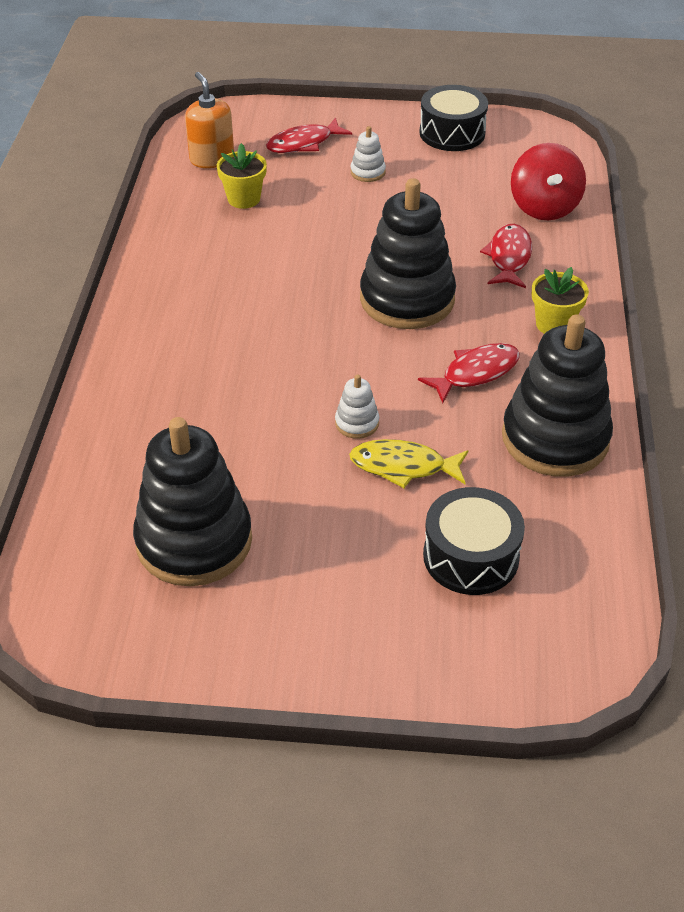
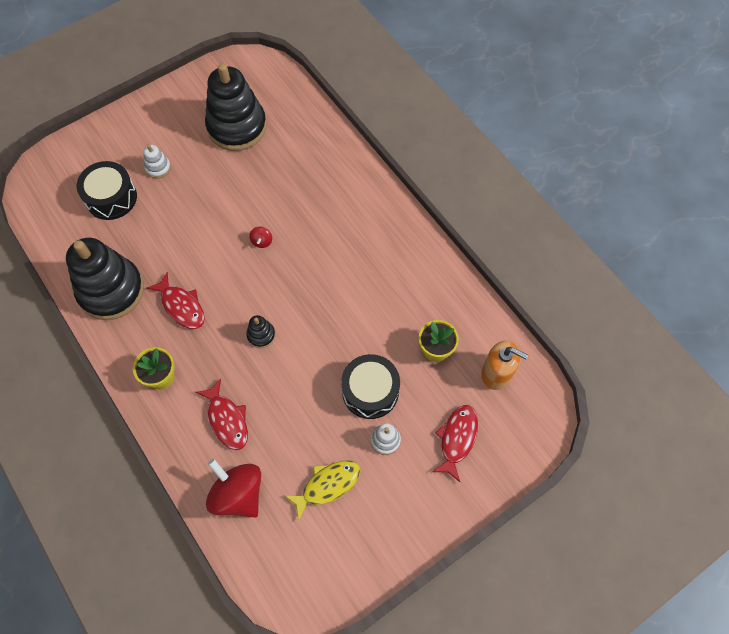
camera: 140 degrees right, 20 degrees up
white stacking toy [335,374,379,439] -> white stacking toy moved to [143,144,171,179]
yellow fish [349,439,469,488] -> yellow fish moved to [284,460,361,521]
black stacking toy [360,178,456,329] -> black stacking toy [246,315,275,348], size x0.42
red fish [418,343,520,403] -> red fish turned 60 degrees counterclockwise [146,272,205,329]
black drum [419,85,488,151] -> black drum moved to [341,354,400,419]
none -> red spinning top [249,227,272,248]

